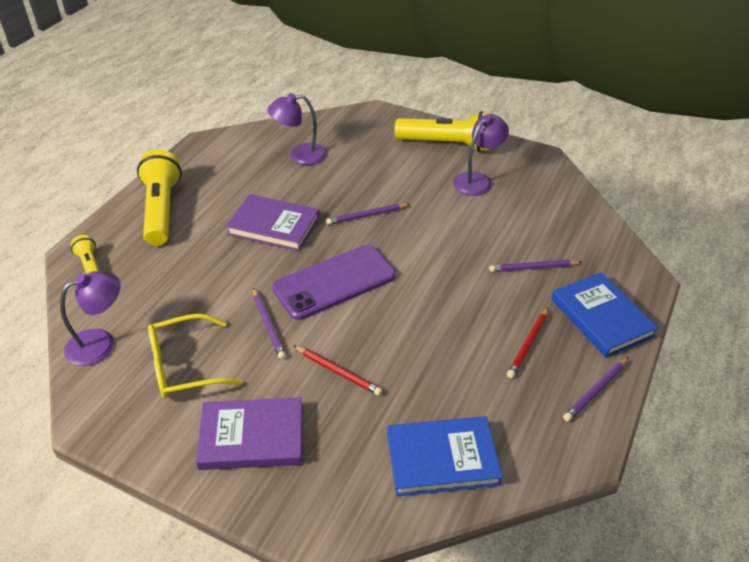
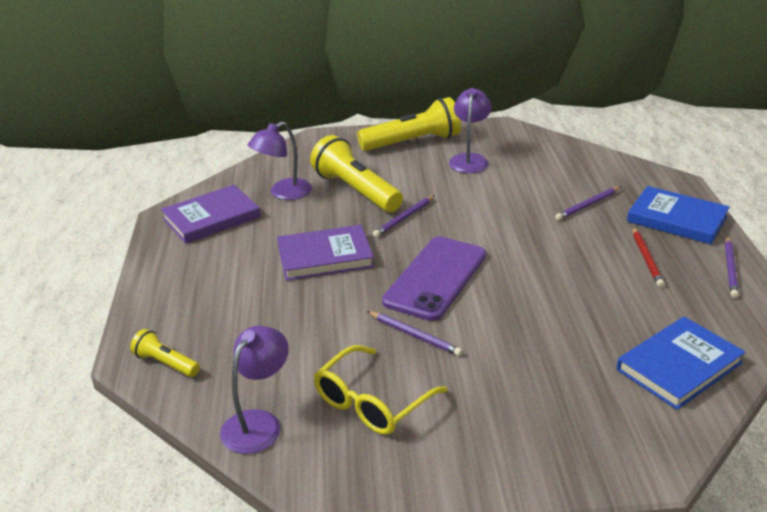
camera: 30 degrees left, 10 degrees down
yellow flashlight [137,149,182,246] -> yellow flashlight moved to [310,135,403,212]
purple book [196,397,303,470] -> purple book moved to [161,185,261,244]
red pencil [293,345,382,396] -> none

